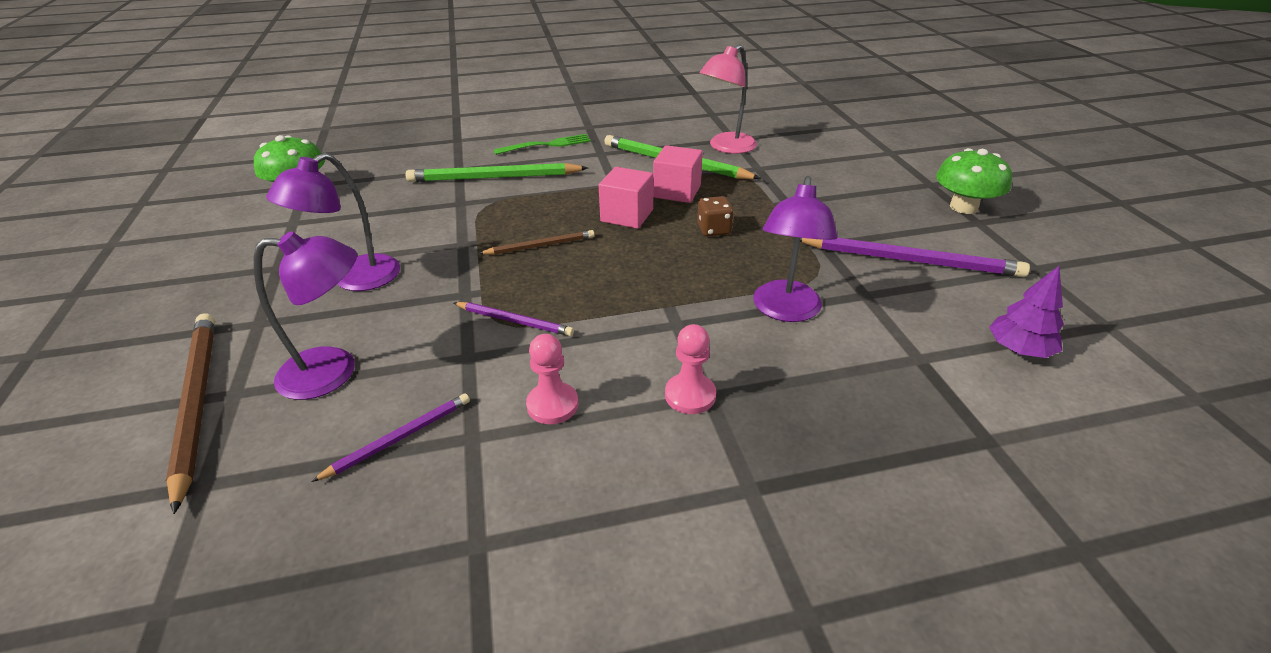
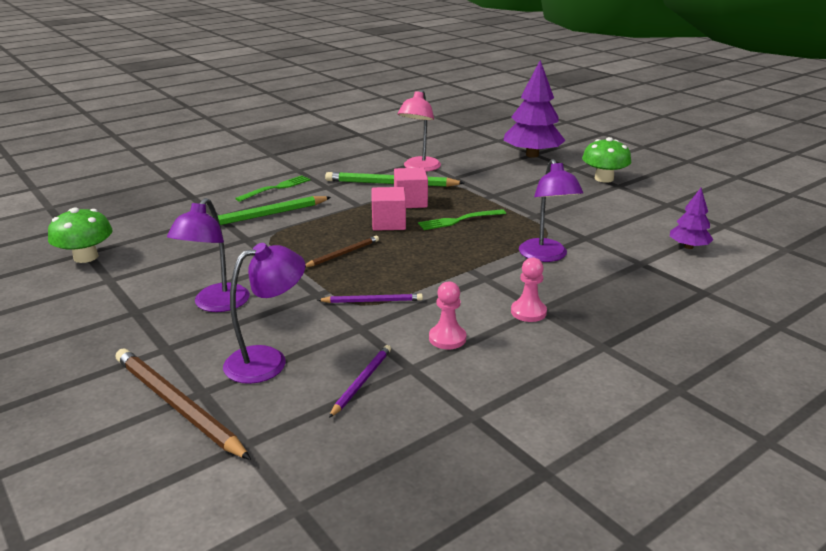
camera: 25 degrees left, 10 degrees down
brown dice [697,196,734,236] -> green fork [418,209,506,230]
purple pencil [800,238,1030,277] -> none
none -> purple tree [503,60,566,158]

